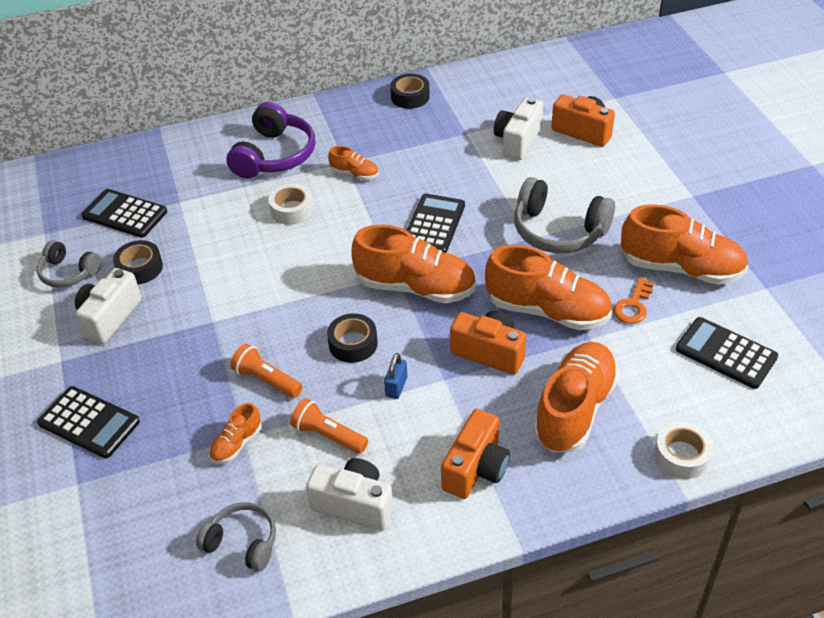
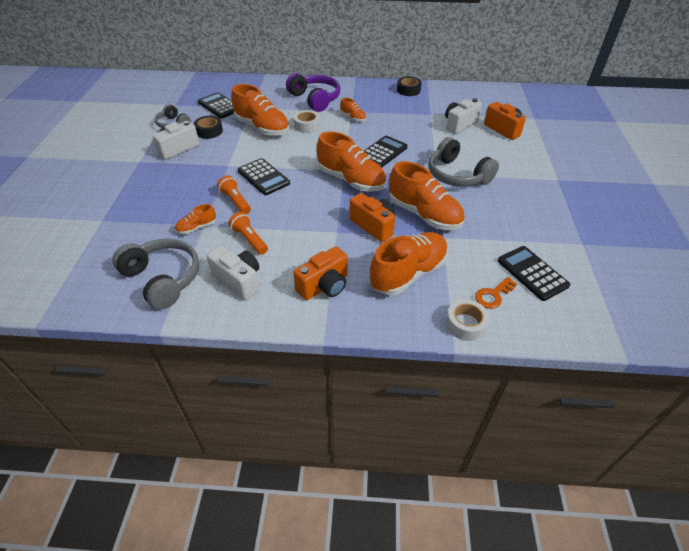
camera: 20 degrees right, 0 degrees up
black calculator [37,386,140,458] -> black calculator moved to [238,158,290,195]
grey headphones [196,502,276,572] -> grey headphones [112,238,199,310], size x1.65
purple headphones [226,102,315,178] -> purple headphones turned 75 degrees counterclockwise [286,73,340,112]
black tape [327,313,378,363] -> none
blue padlock [384,353,407,399] -> none
orange key [613,278,654,324] -> orange key moved to [475,277,517,309]
orange shoe [621,204,748,285] -> orange shoe moved to [231,84,290,136]

